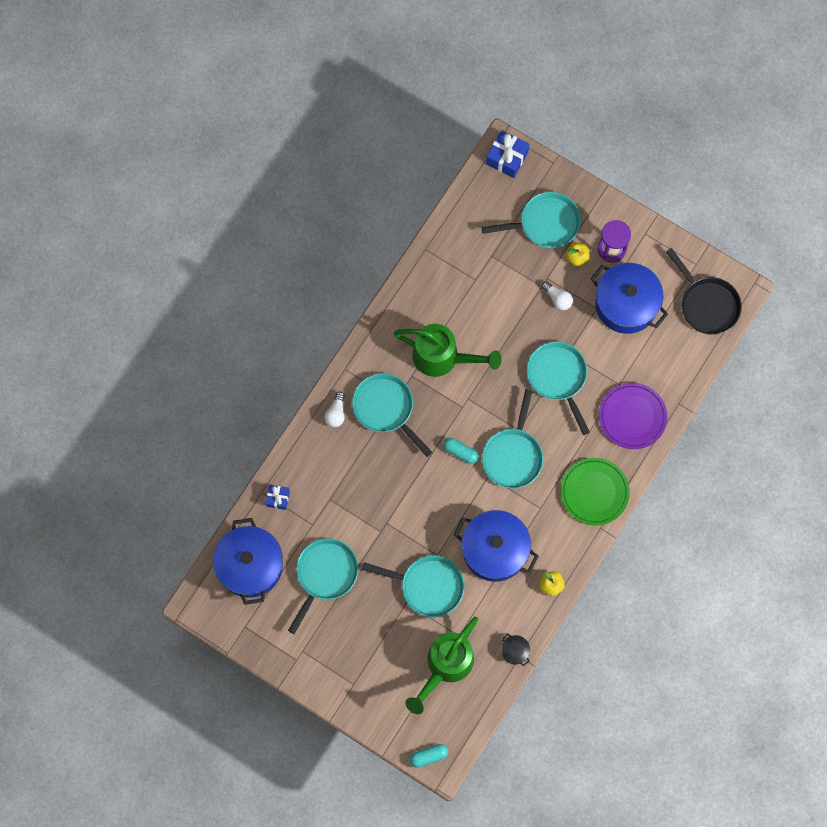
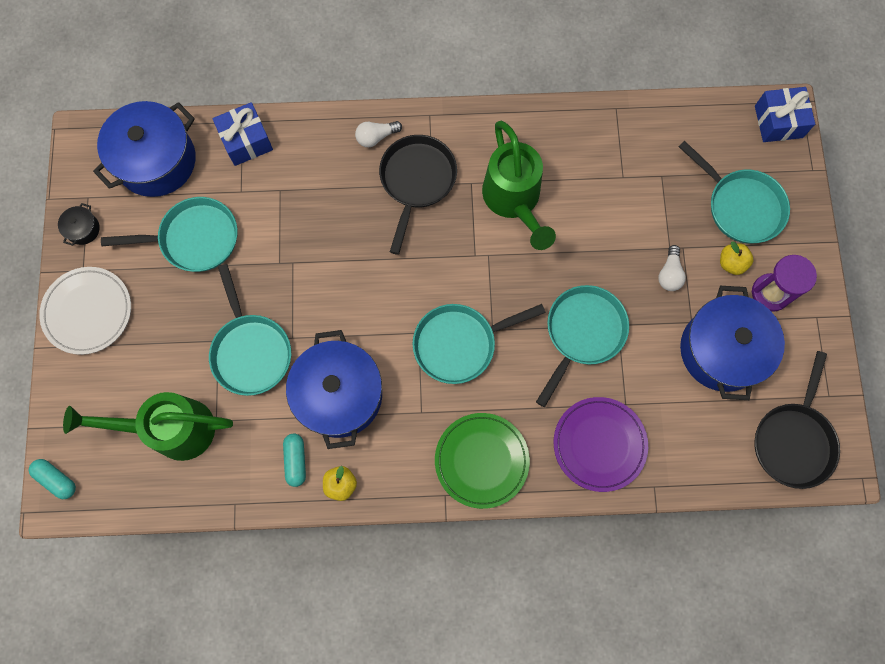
camera: 55 degrees right, 0 degrees up
blue gift [266,485,290,510] -> blue gift [212,102,273,166], size x1.66
turquoise pan [352,373,432,457] -> black pan [379,135,457,255]
turquoise capsule [443,438,479,464] -> turquoise capsule moved to [283,434,306,487]
black pot [502,633,530,666] -> black pot moved to [58,203,100,246]
none -> white plate [39,267,131,355]

